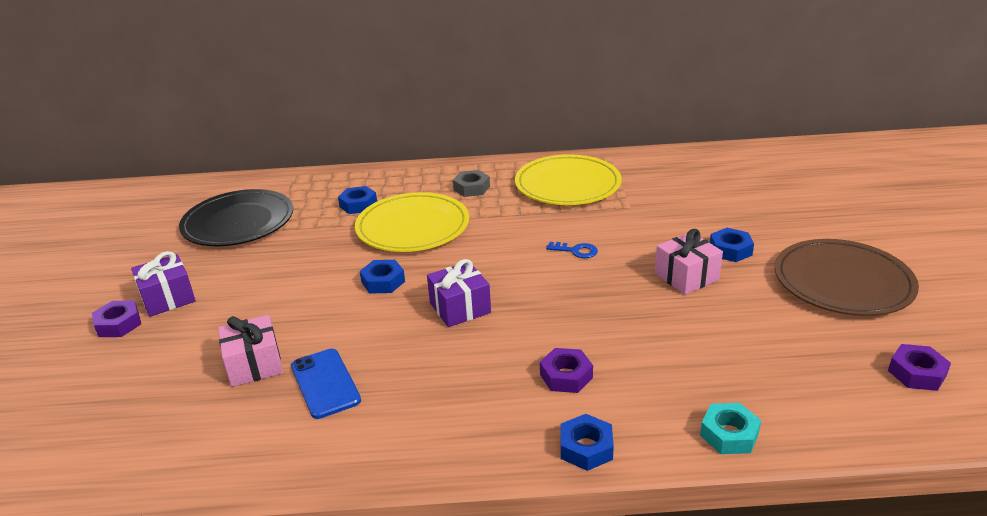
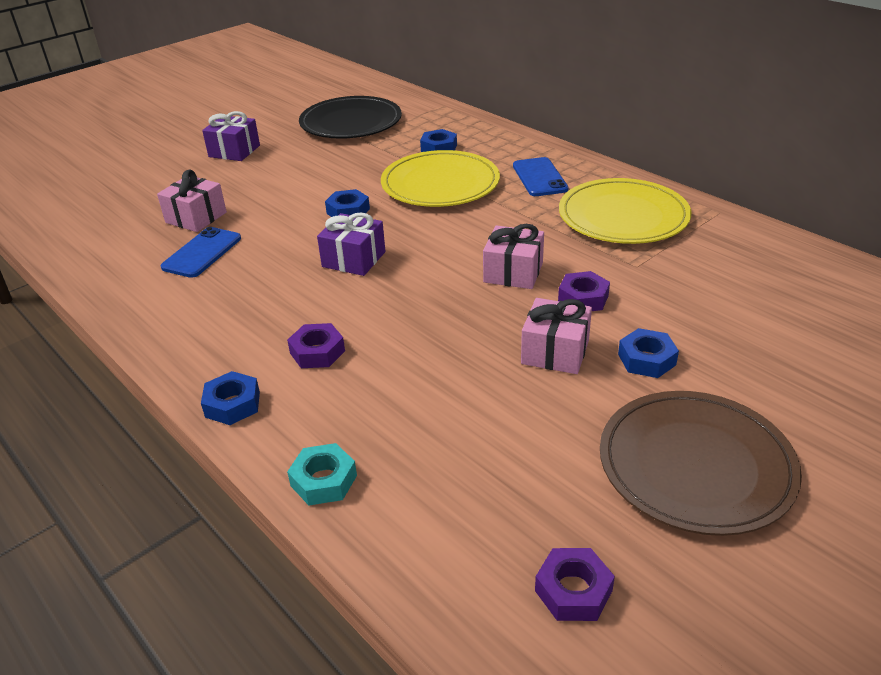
camera: 50 degrees right, 5 degrees up
purple nut [92,301,141,337] -> purple nut moved to [558,271,610,311]
grey nut [453,170,490,197] -> blue phone [513,157,568,196]
blue key [546,242,598,258] -> pink gift [483,224,544,289]

